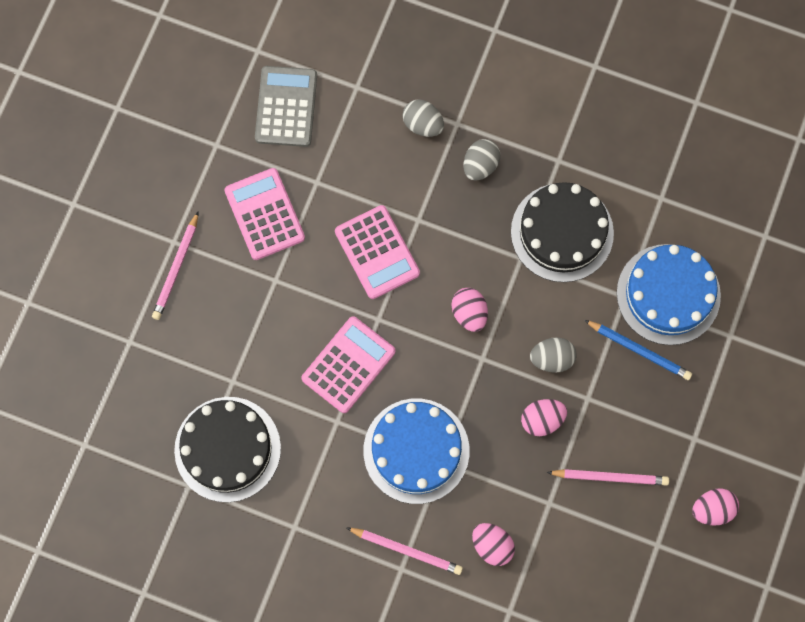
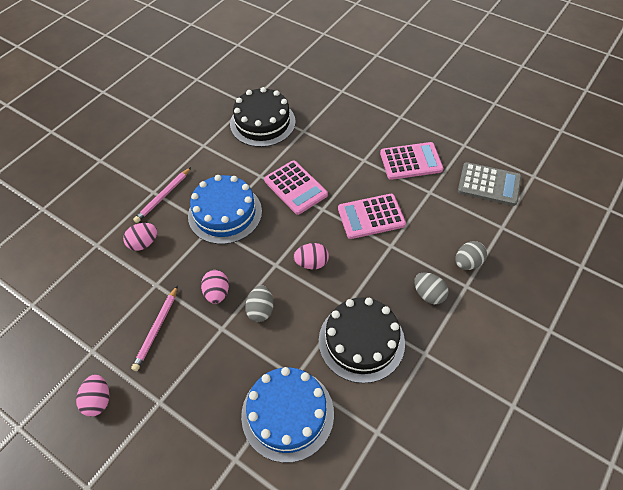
camera: 105 degrees right, 20 degrees down
pink pencil [152,211,199,320] -> none
blue pencil [584,320,692,380] -> none

